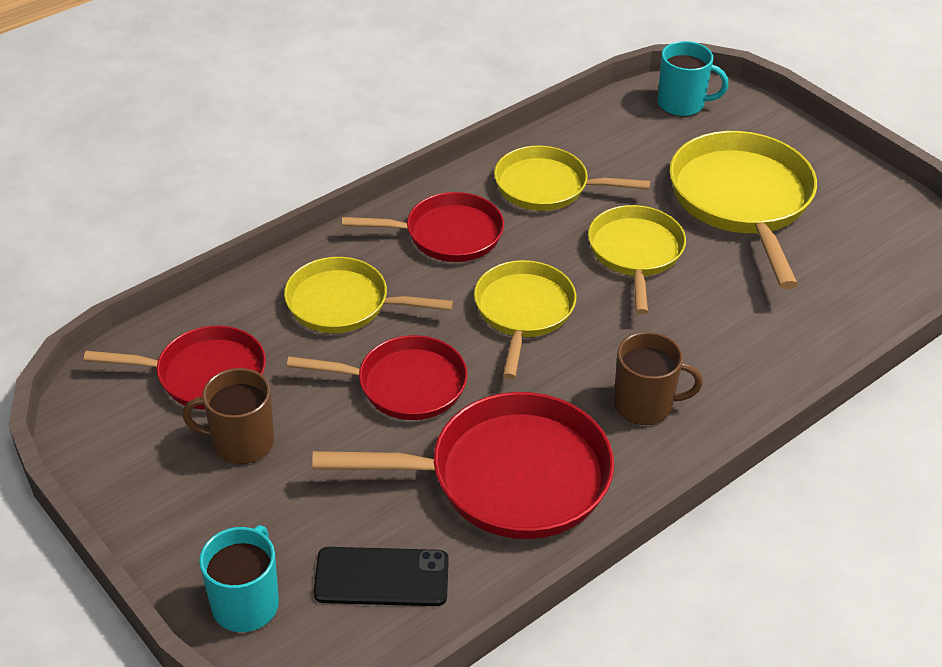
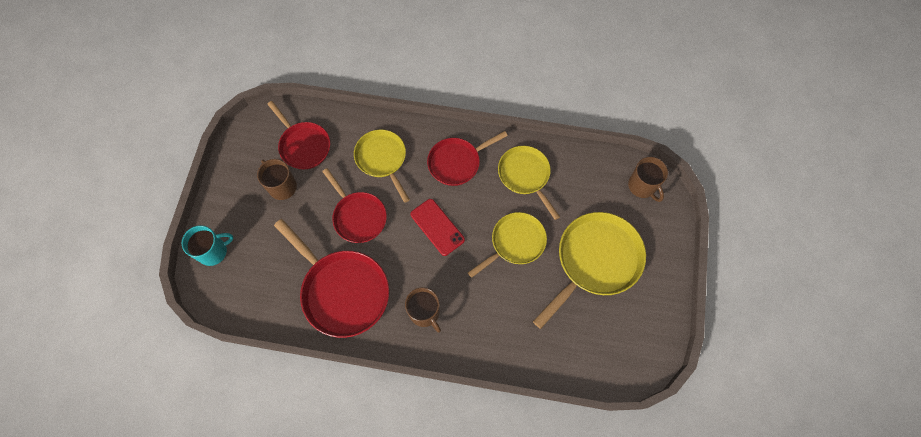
camera: 50 degrees right, 25 degrees up
black phone [313,547,449,606] -> none
red pan [342,192,504,262] -> red pan turned 105 degrees clockwise [427,131,508,186]
yellow pan [474,260,576,379] -> red phone [410,199,465,256]
turquoise mug [657,41,728,117] -> brown mug [628,157,668,202]

